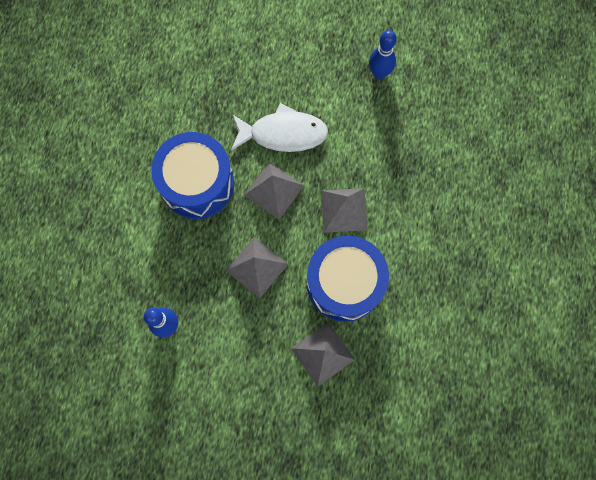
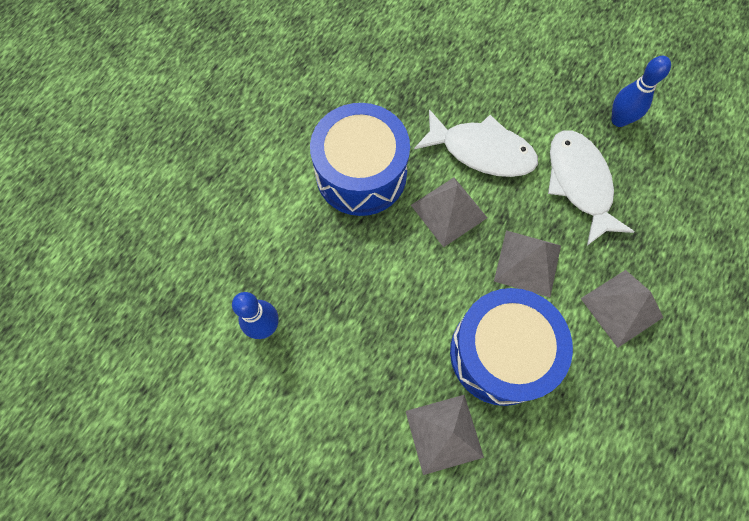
camera: 20 degrees right, 5 degrees down
grey pyramid [226,237,288,298] -> grey pyramid moved to [580,270,663,348]
none -> white fish [548,130,635,246]

